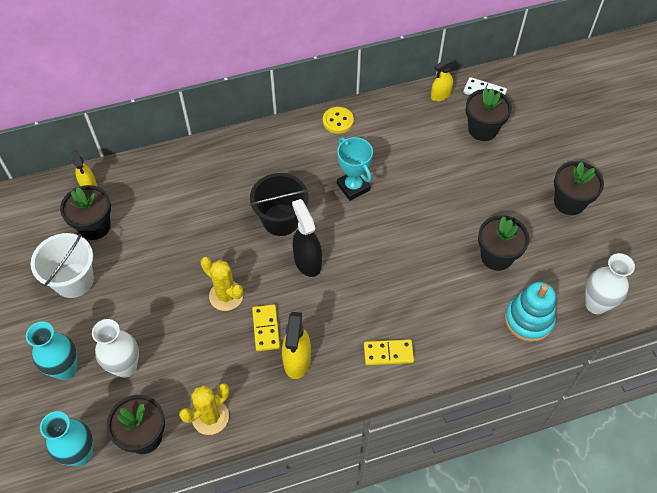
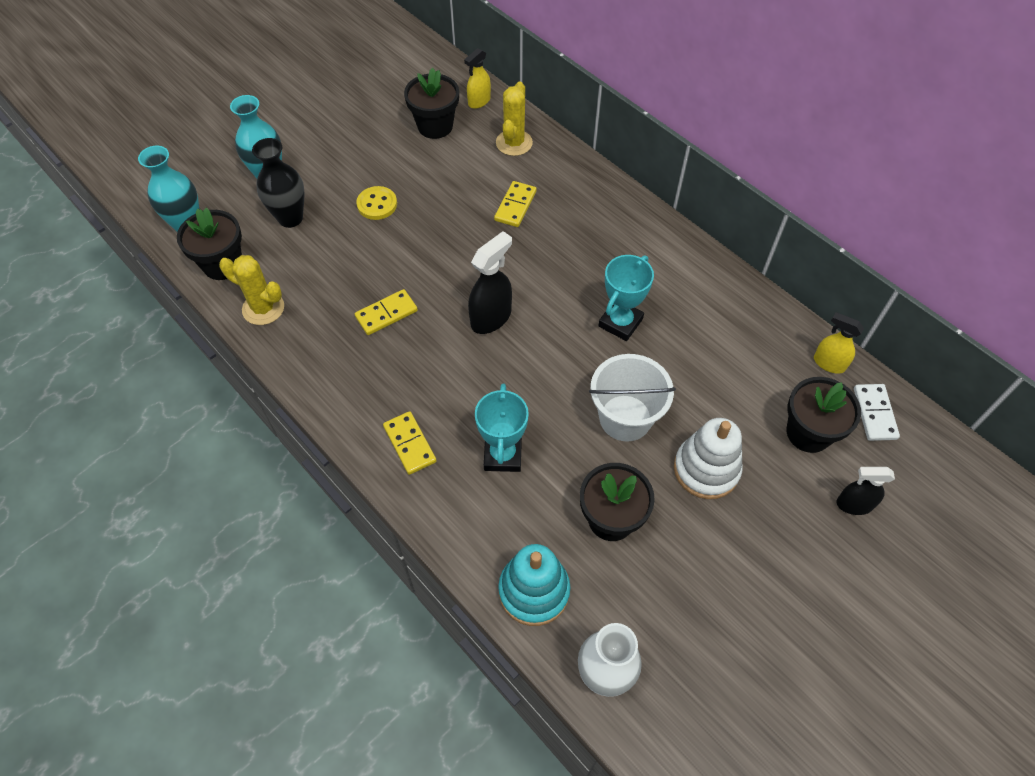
camera: 65 degrees right, 0 degrees up
white bucket [31,233,94,298] -> white bucket moved to [589,354,676,441]
white vase [92,319,139,378] -> black vase [252,138,304,228]
yellow cactus [200,257,243,311] -> yellow cactus moved to [496,82,533,156]
black bucket [250,173,309,236] -> none
yellow spray bottle [282,312,311,379] -> none
yellow button [323,107,354,134] -> yellow button moved to [356,186,397,220]
black flower pot [554,161,604,215] -> none
none -> turquoise trophy [475,383,529,472]
none -> yellow domino [494,181,537,227]
none -> white stacking toy [674,418,743,499]
none -> black spray bottle [836,467,895,515]

